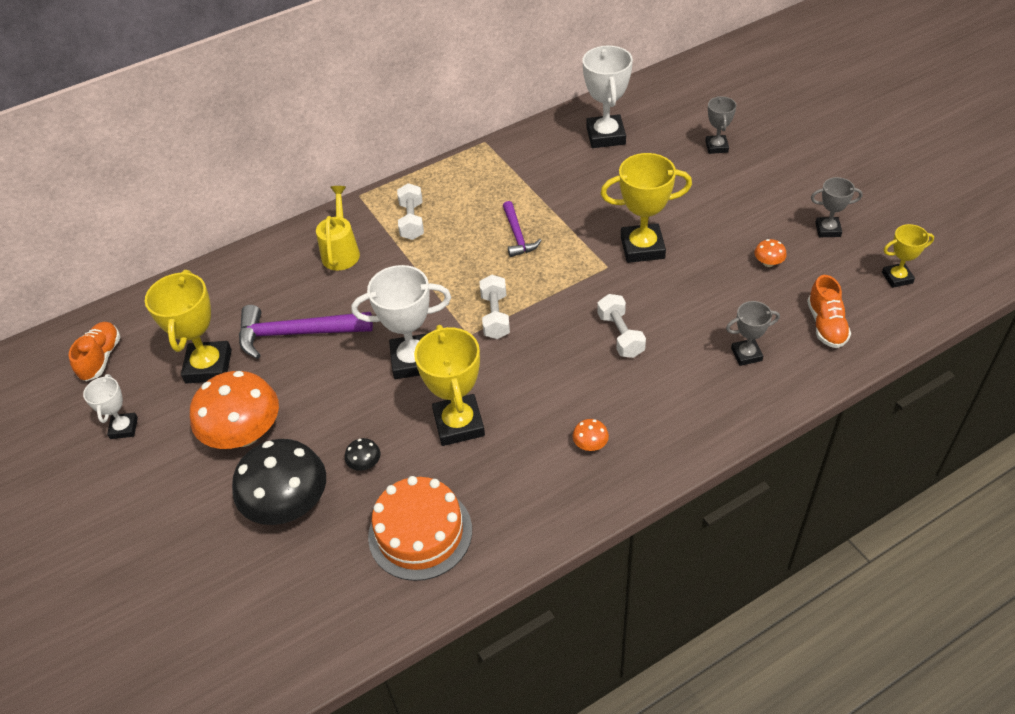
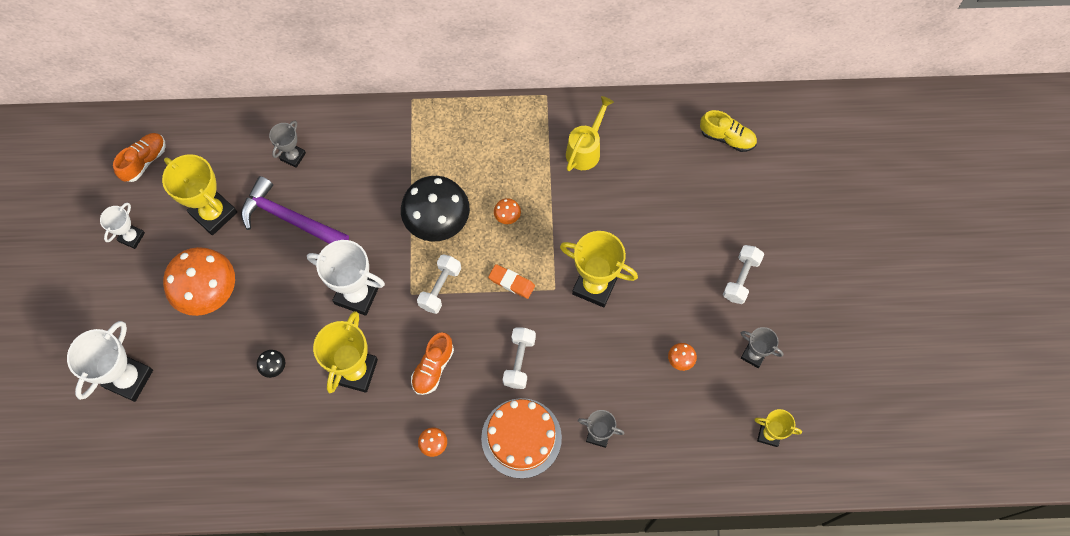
camera: 25 degrees right, 20 degrees up
yellow trophy [145,270,232,383] -> yellow trophy turned 75 degrees counterclockwise [162,154,237,235]
black mushroom [232,439,326,525] -> black mushroom moved to [401,176,470,242]
yellow watering can [316,186,360,271] -> yellow watering can moved to [566,96,614,171]
orange cake [368,476,472,581] -> orange cake moved to [481,398,562,479]
white dumbbell [397,183,424,240] -> white dumbbell moved to [723,245,764,304]
purple hammer [503,201,542,257] -> orange mushroom [494,198,521,224]
white trophy [582,46,633,148] -> white trophy moved to [67,321,153,402]
grey trophy [705,96,736,154] -> grey trophy moved to [269,121,306,168]
orange shoe [807,275,851,348] -> orange shoe moved to [411,332,454,395]
none -> orange eraser [488,264,535,299]
none -> yellow shoe [700,110,757,152]

